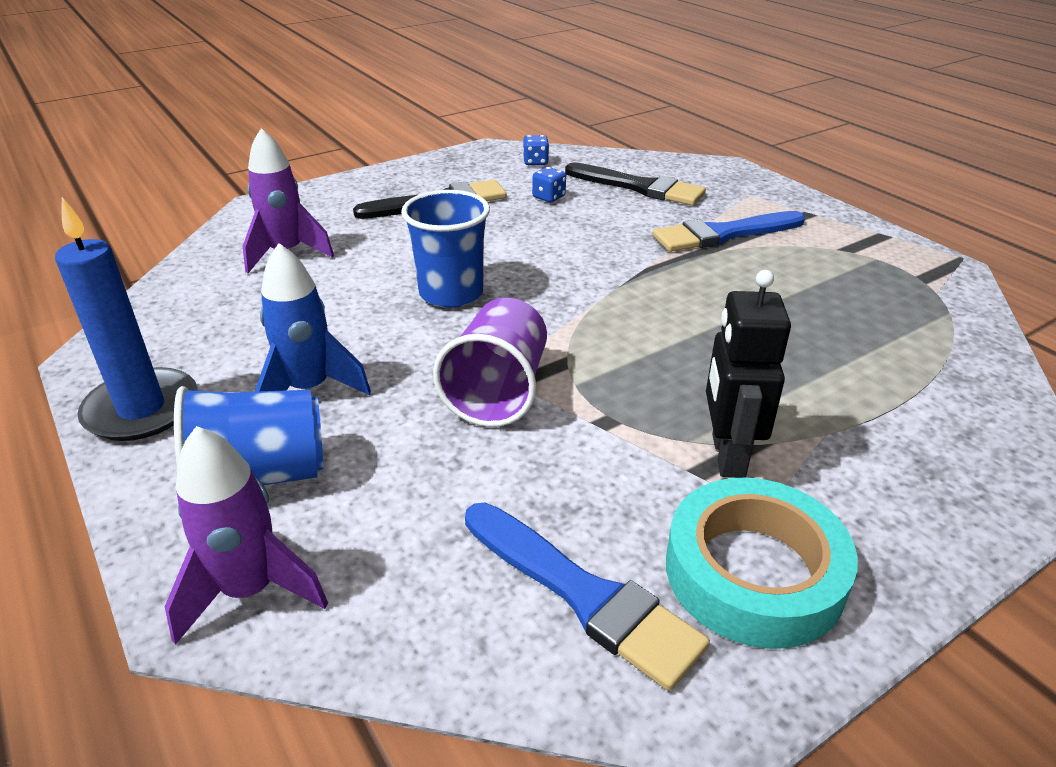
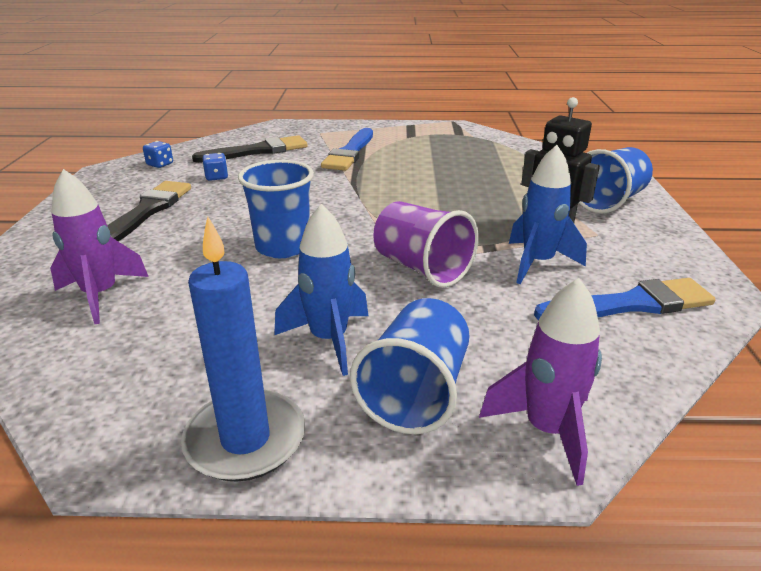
camera: 55 degrees left, 5 degrees down
turquoise tape [666,477,858,649] -> none
none -> blue rocket [509,145,587,284]
none -> blue cup [579,147,653,214]

